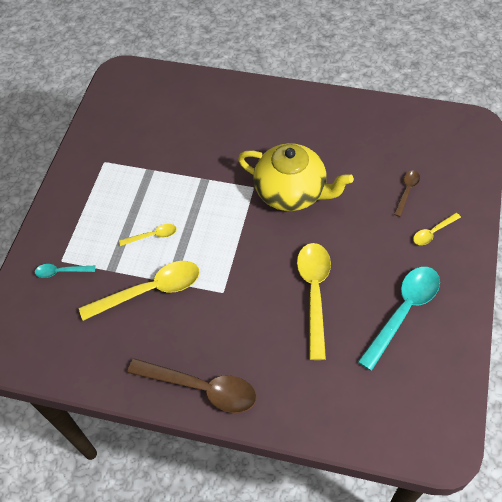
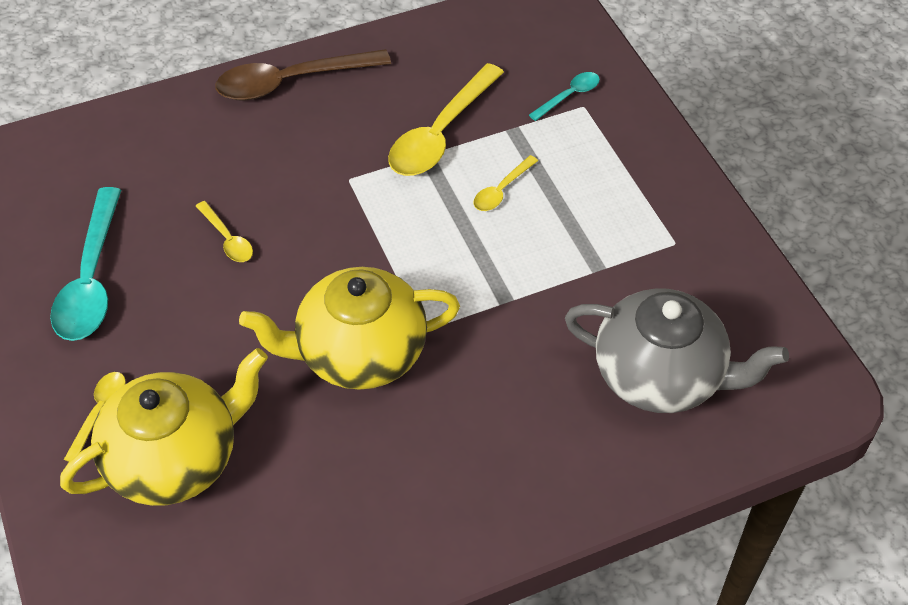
camera: 140 degrees right, 5 degrees down
yellow spoon [297,243,331,360] -> yellow spoon [196,201,253,262], size x0.49
brown spoon [394,171,420,217] -> yellow teapot [60,348,268,506]
none -> grey teapot [565,288,789,413]

